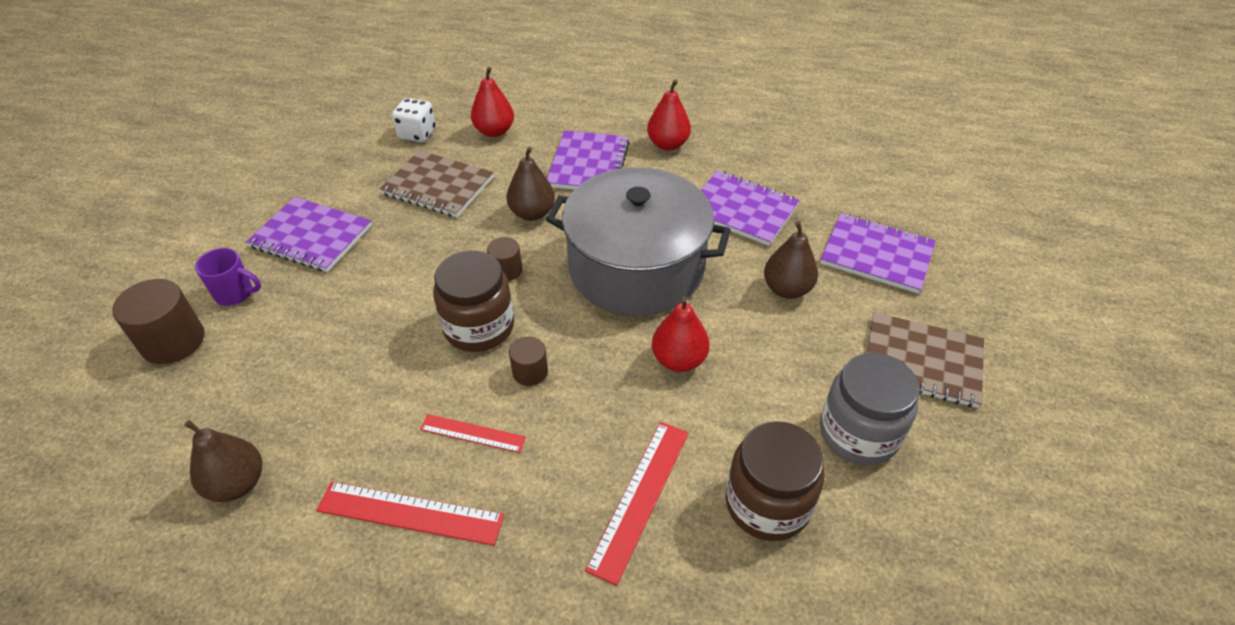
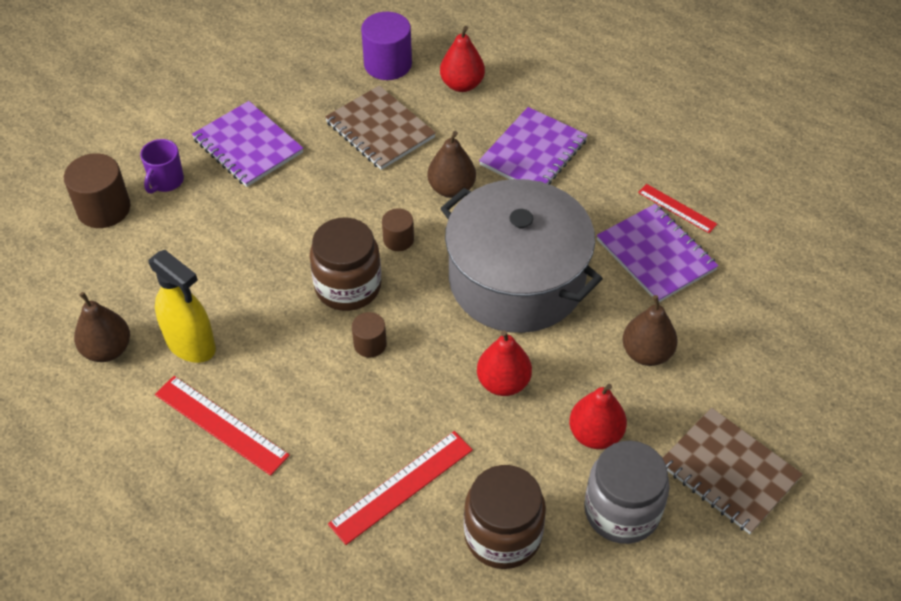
camera: 25 degrees right, 5 degrees up
purple mug [195,248,261,306] -> purple mug turned 75 degrees clockwise [140,139,184,194]
white dice [392,98,436,142] -> purple cylinder [361,12,412,80]
red ruler [420,414,526,453] -> red ruler moved to [638,184,717,233]
red pear [647,80,691,151] -> red pear moved to [569,384,627,449]
purple notebook [820,213,936,294] -> none
none -> yellow spray bottle [148,250,216,363]

